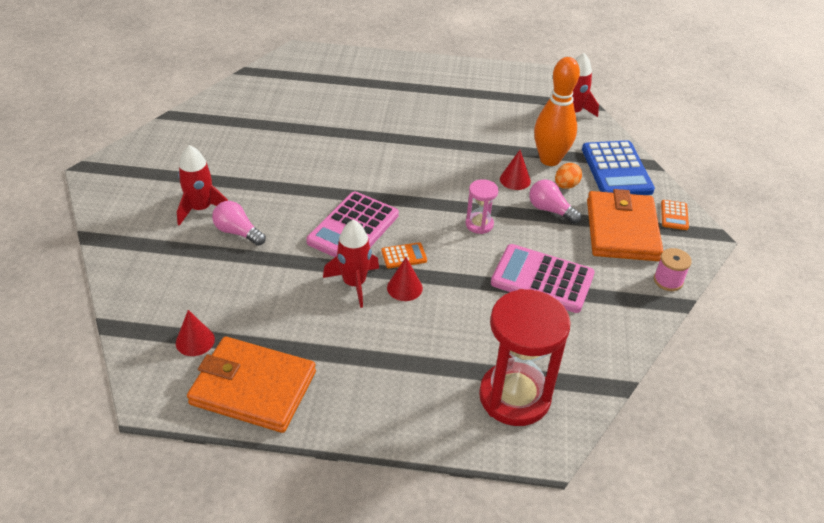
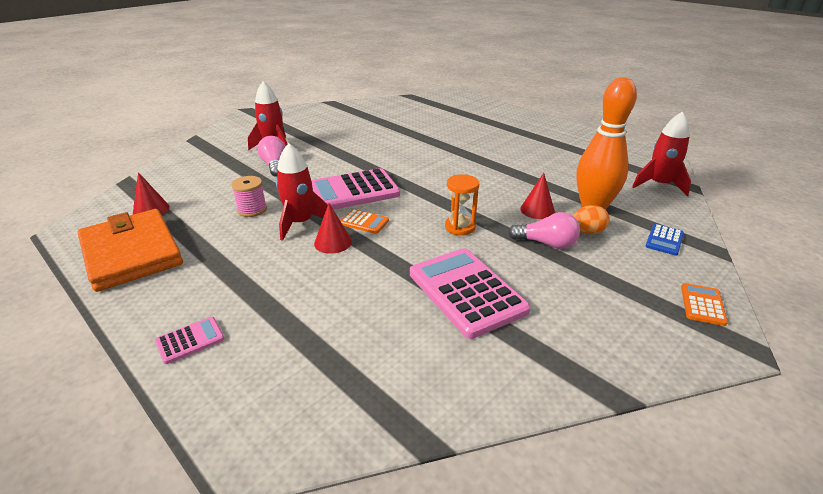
camera: 40 degrees right, 10 degrees down
pink hourglass [465,179,499,234] -> orange hourglass [445,174,479,235]
red hourglass [479,289,571,426] -> none
pink light bulb [529,180,581,224] -> pink light bulb turned 120 degrees clockwise [508,212,580,249]
blue calculator [582,141,655,195] -> blue calculator [646,224,684,256], size x0.46
orange wallet [587,189,663,261] -> none
pink spool [654,248,692,291] -> pink spool moved to [231,176,267,217]
orange calculator [661,200,689,230] -> orange calculator turned 150 degrees clockwise [681,283,728,326]
none -> pink calculator [155,317,225,364]

